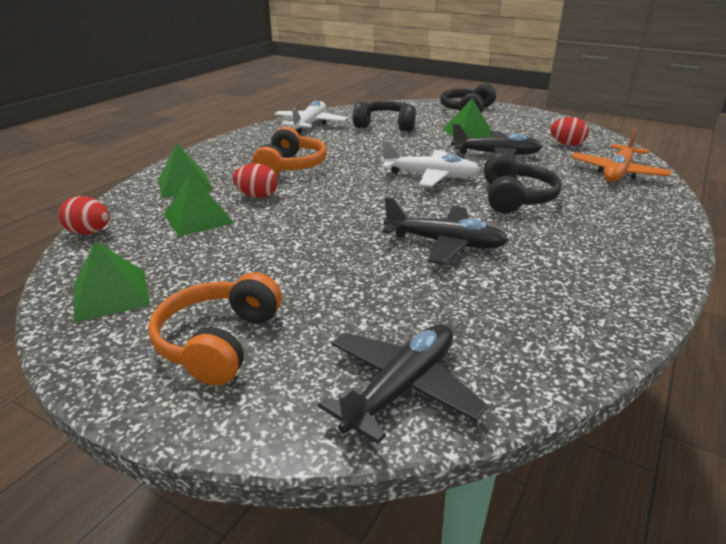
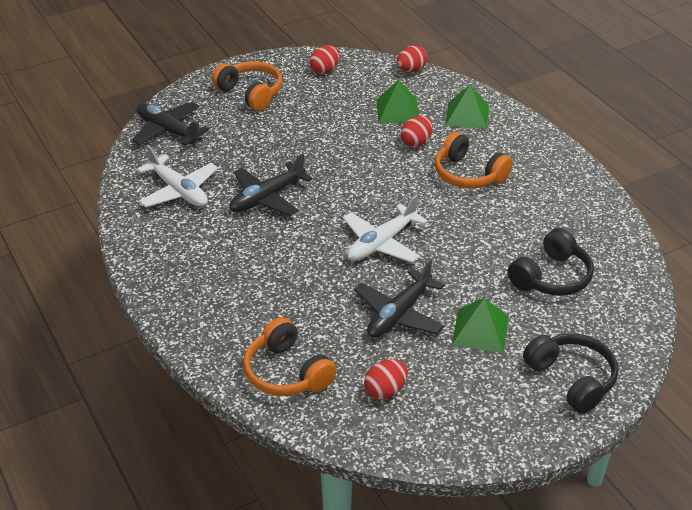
camera: 120 degrees right, 10 degrees up
green pyramid [73,241,151,323] -> red egg [310,45,340,74]
white plane [274,100,347,134] -> white plane moved to [137,145,218,207]
black plane [318,324,488,444] -> black plane turned 150 degrees clockwise [132,102,209,146]
black headphones [484,153,562,213] -> none
orange plane [571,128,672,182] -> orange headphones [243,317,337,396]

